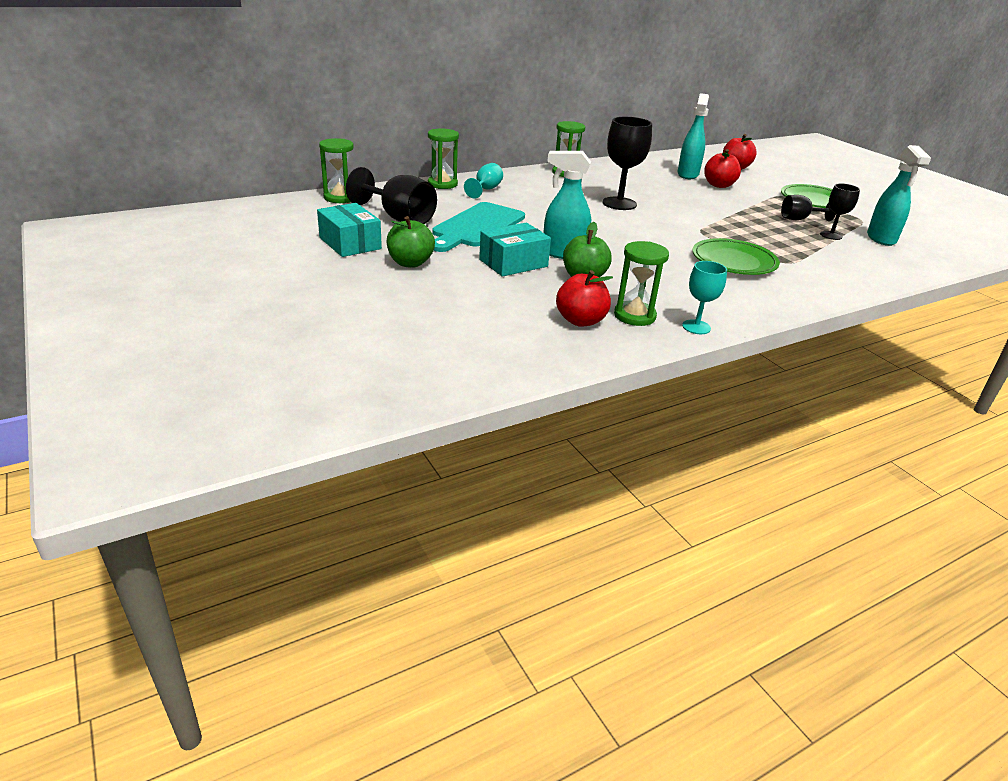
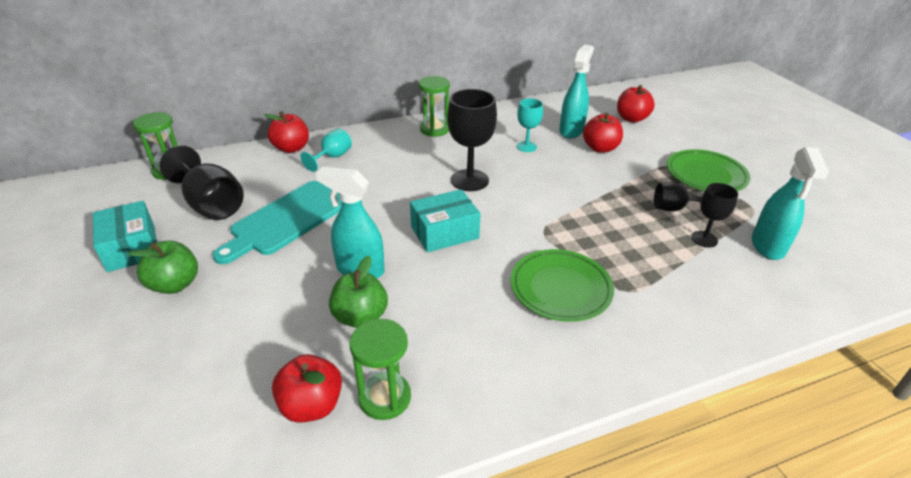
camera: 10 degrees right, 5 degrees up
green hourglass [428,129,459,189] -> red apple [264,111,309,153]
turquoise box [479,223,551,277] -> turquoise box moved to [410,189,481,253]
turquoise goblet [682,261,727,334] -> turquoise goblet moved to [517,98,543,152]

